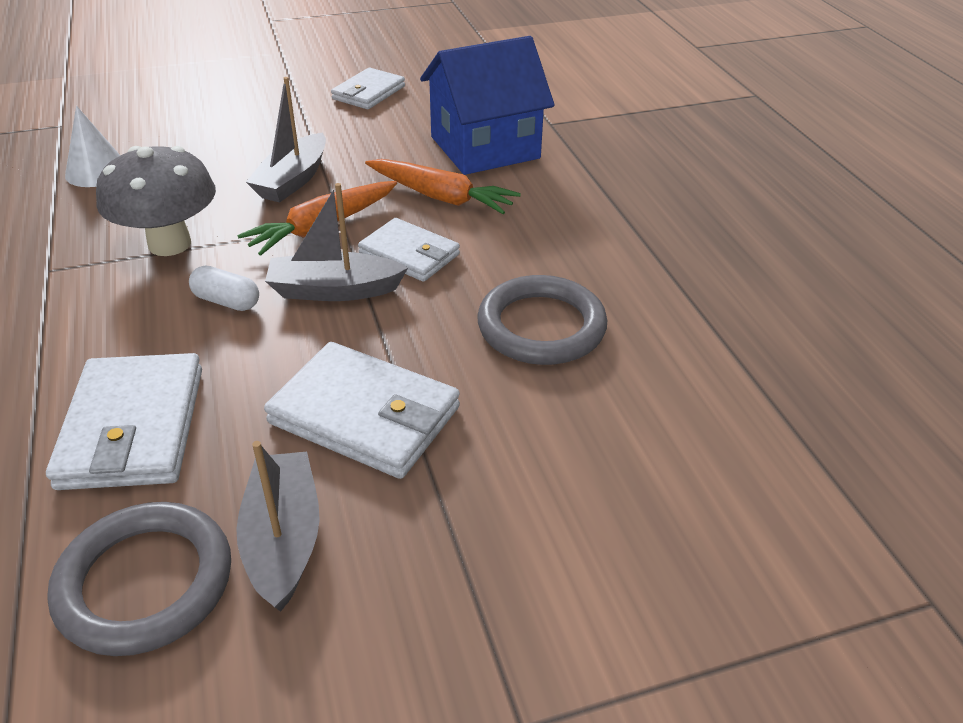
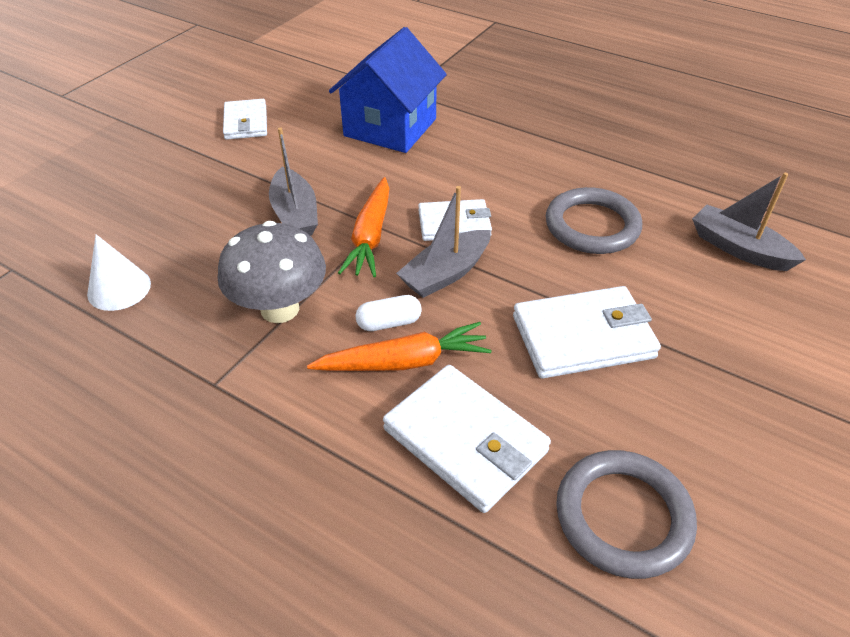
camera: 40 degrees left, 5 degrees up
grey boat [236,441,320,612] -> grey boat moved to [692,173,806,271]
orange carrot [365,159,521,214] -> orange carrot moved to [307,322,492,371]

